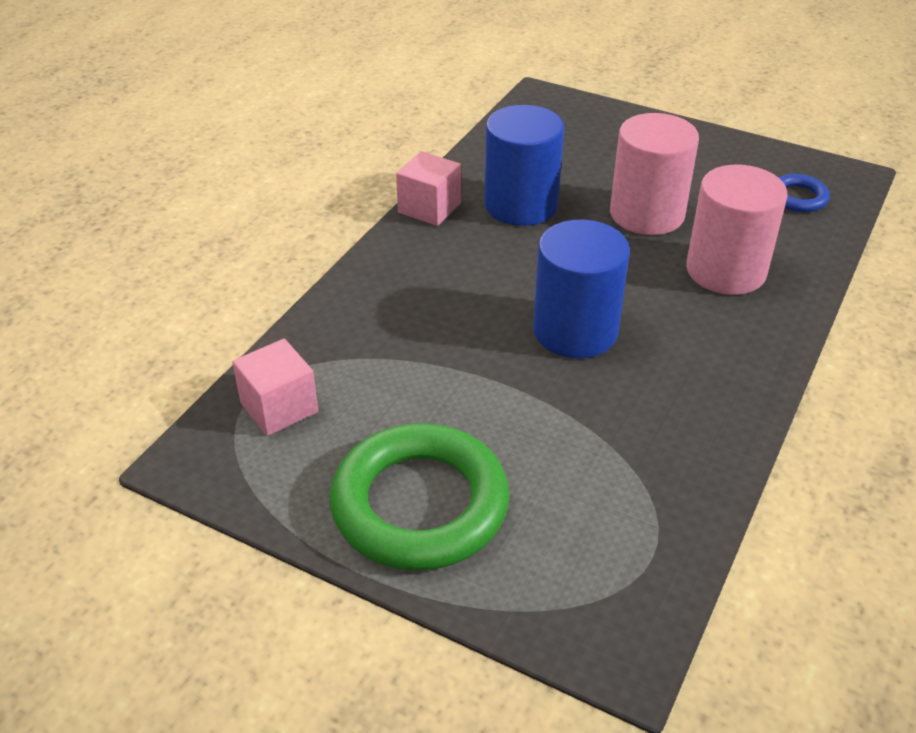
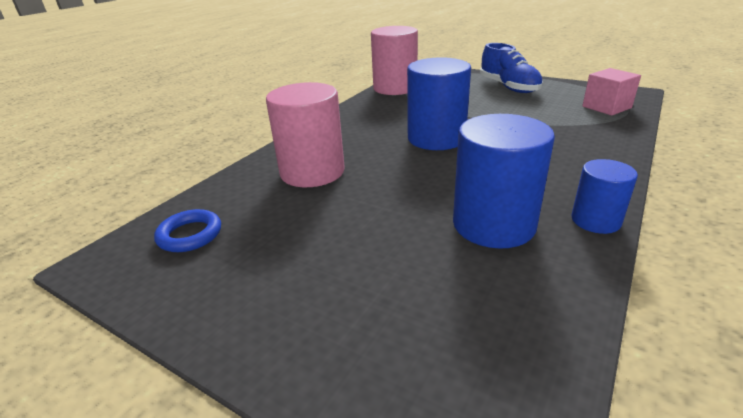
camera: 175 degrees left, 10 degrees down
green ring [330,423,510,571] -> blue shoe [480,43,543,93]
pink cube [396,151,461,226] -> blue cylinder [571,159,638,234]
pink cylinder [610,113,699,235] -> pink cylinder moved to [371,26,418,95]

